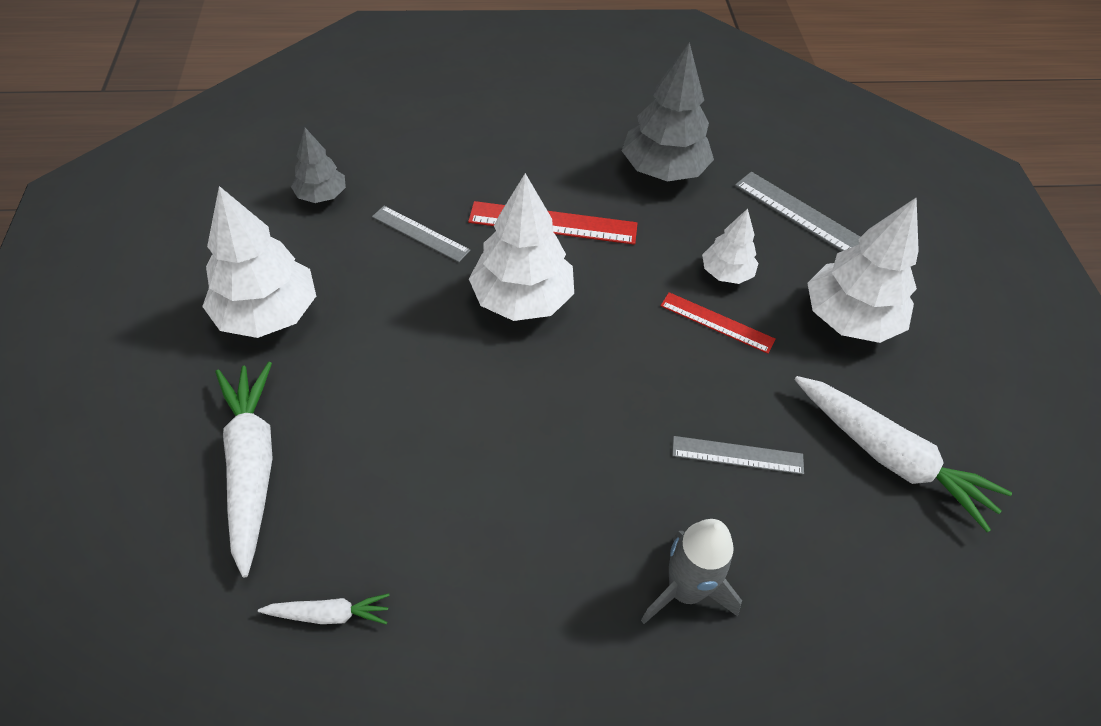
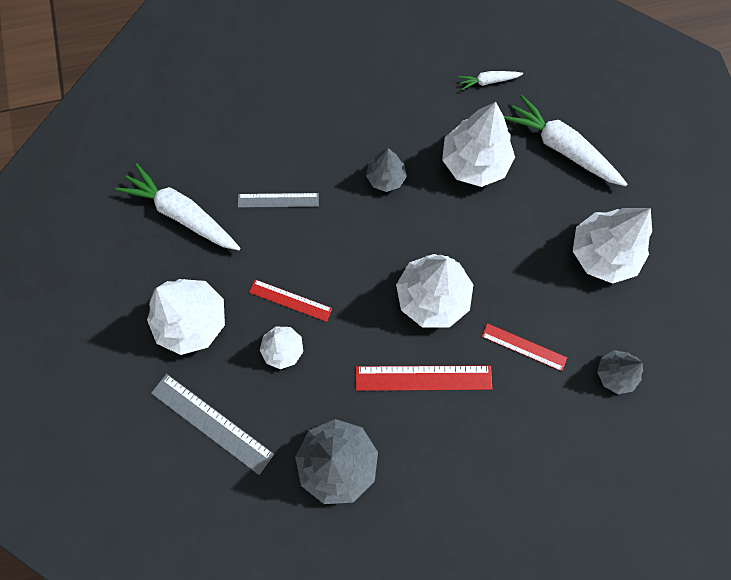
camera: 175 degrees right, 20 degrees up
white carrot [215,362,273,578] -> white carrot turned 150 degrees clockwise [504,95,627,186]
grey ruler [372,206,471,262] -> red ruler [481,323,567,371]
grey rocket [641,519,742,624] -> none
none -> grey tree [366,148,407,192]
none -> white tree [442,102,515,187]

